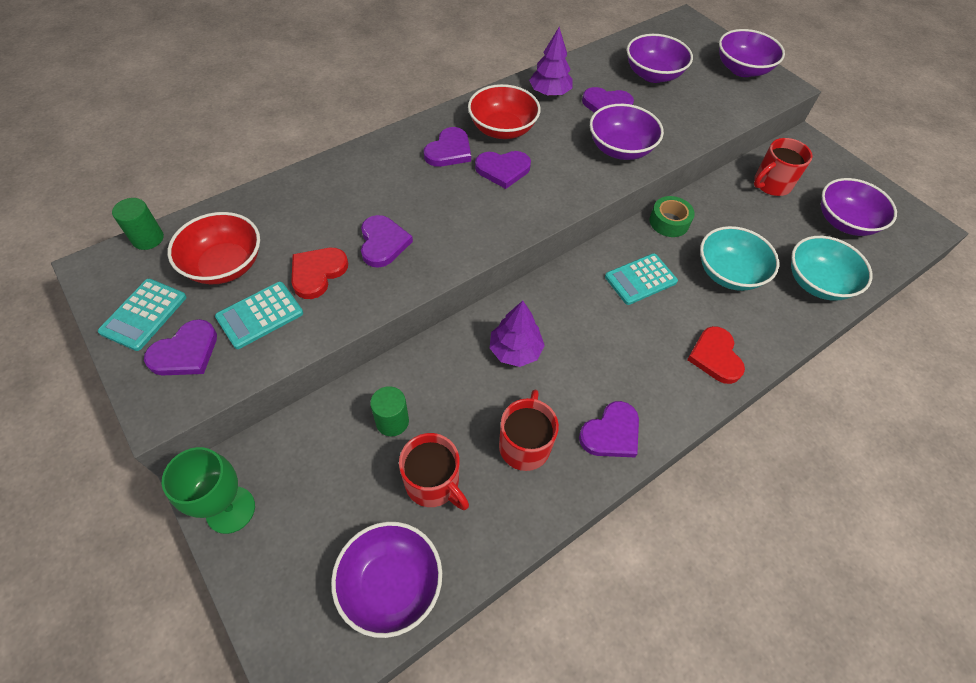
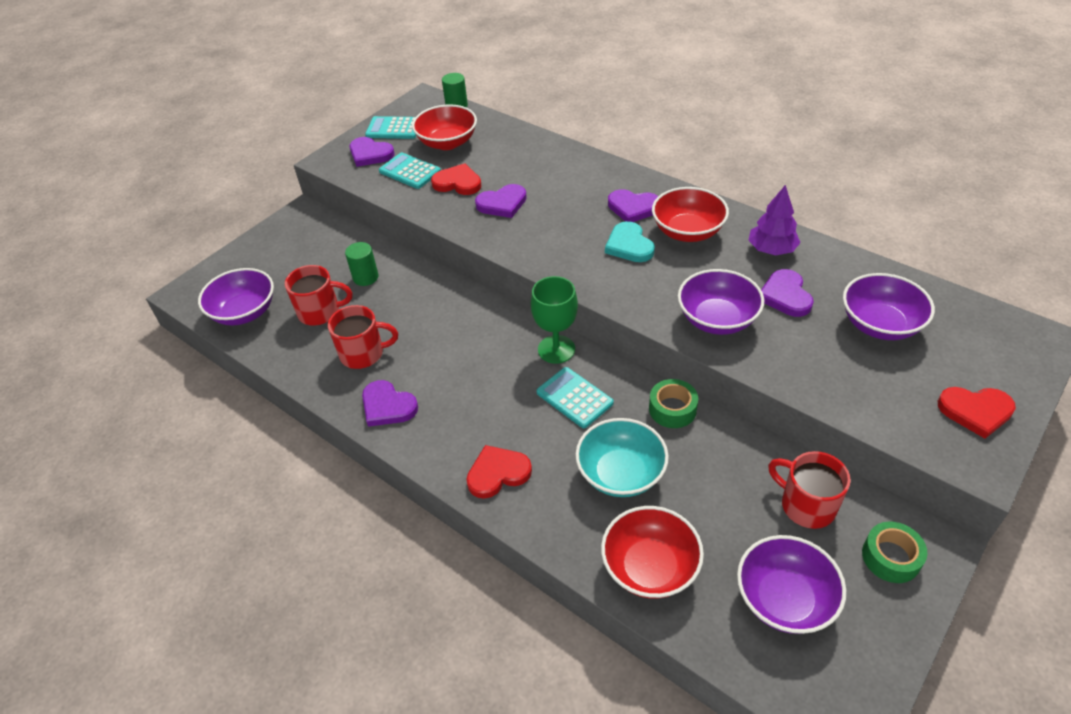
camera: 80 degrees right, 10 degrees down
green goblet [162,447,255,534] -> green goblet moved to [531,276,578,364]
red mug [399,433,469,510] -> red mug turned 120 degrees counterclockwise [285,265,352,325]
purple heart [475,151,531,189] -> turquoise heart [605,221,655,262]
purple tree [490,301,545,367] -> none
purple bowl [719,29,785,77] -> red heart [938,387,1016,439]
turquoise bowl [791,236,873,301] -> red bowl [601,506,704,599]
none -> green tape [862,522,927,583]

